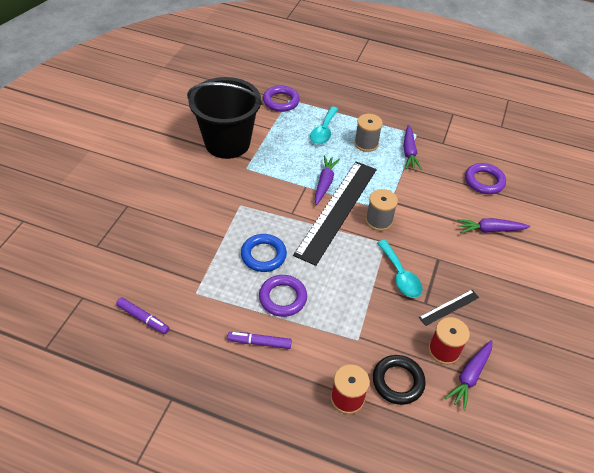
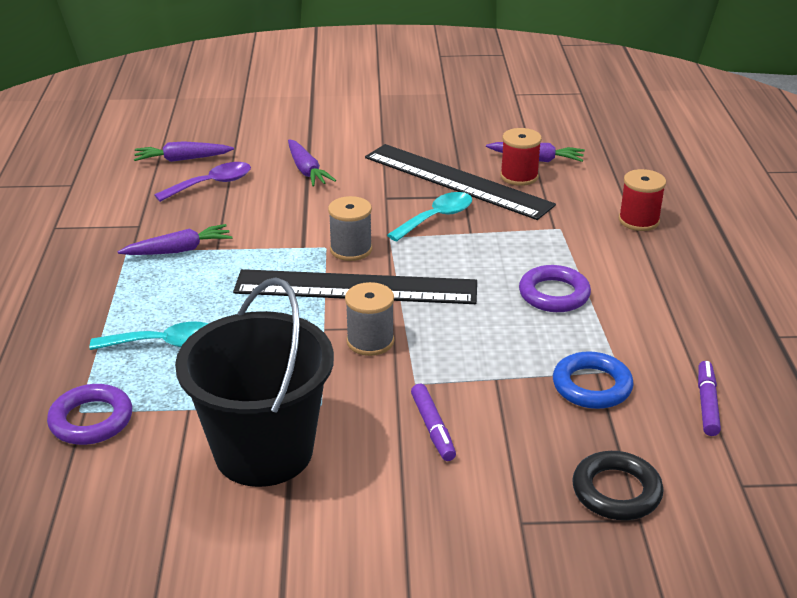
camera: 110 degrees left, 15 degrees down
purple marker [227,332,292,349] -> purple marker moved to [411,384,456,461]
blue ring [241,234,287,272] -> blue ring moved to [553,351,634,409]
purple carrot [315,155,340,205] -> purple carrot moved to [134,141,234,162]
grey spool [354,114,383,152] -> grey spool moved to [345,282,394,356]
black ring [373,355,426,405] -> black ring moved to [572,451,664,520]
black ruler [419,290,479,326] -> black ruler [365,144,556,220], size x2.37
purple ring [465,163,506,194] -> purple spoon [154,162,251,202]

